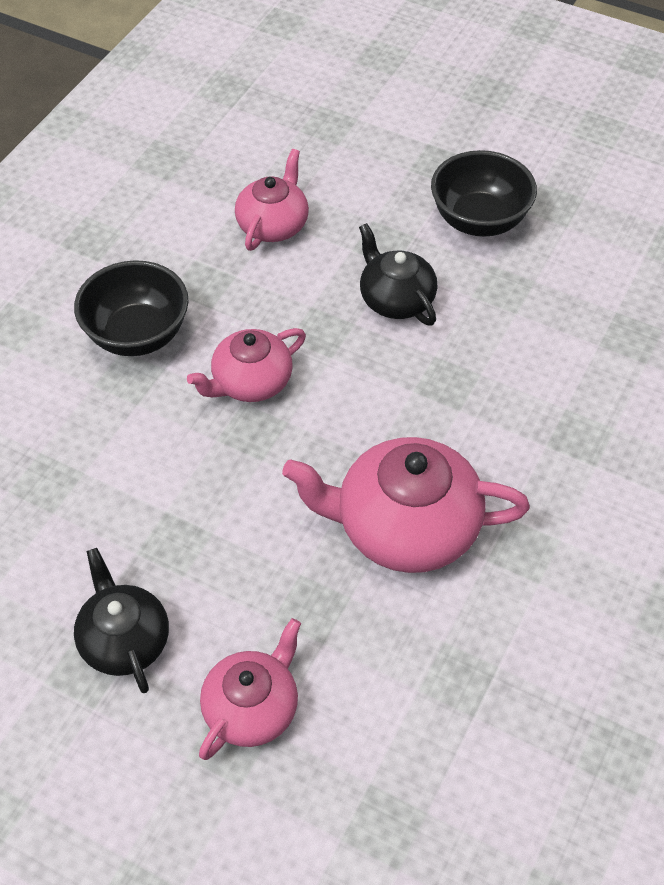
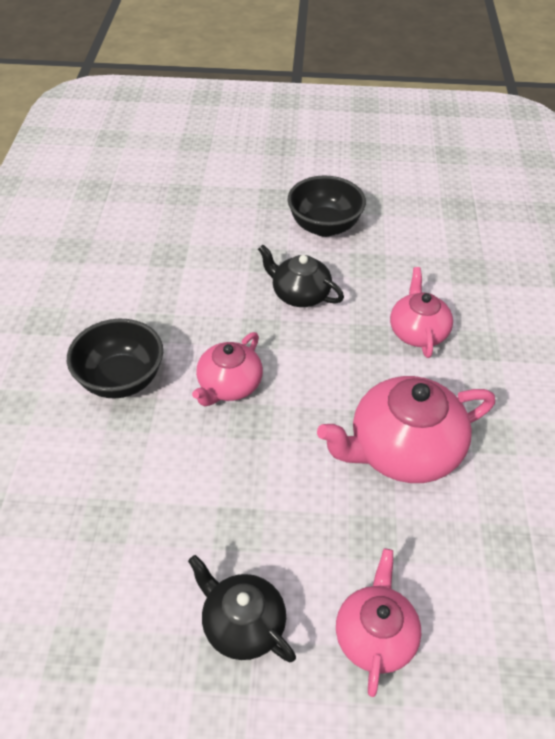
camera: 25 degrees left, 5 degrees down
pink teapot [235,149,309,251] -> pink teapot moved to [390,267,453,358]

